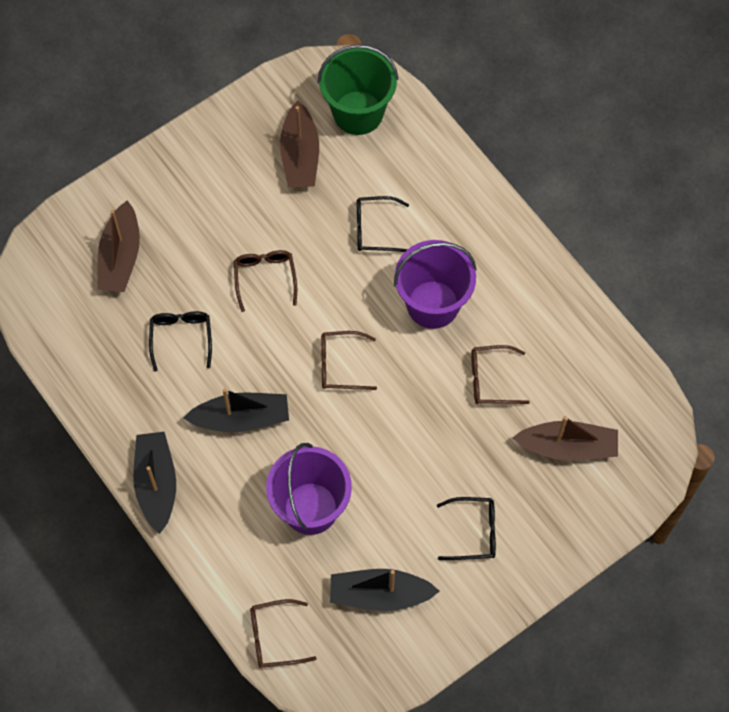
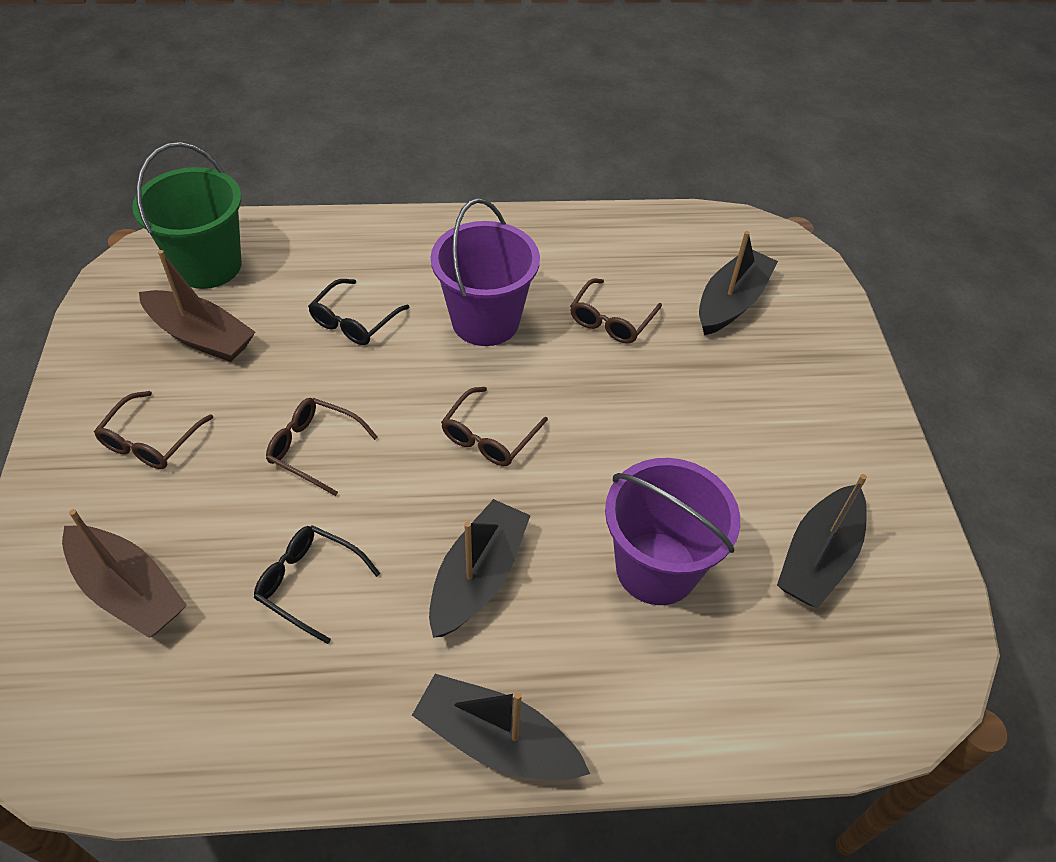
camera: 60 degrees left, 15 degrees down
brown glasses [250,599,317,668] -> brown glasses moved to [94,391,213,469]
black glasses [437,497,496,560] -> none
brown boat [513,416,618,461] -> black boat [699,231,778,335]

